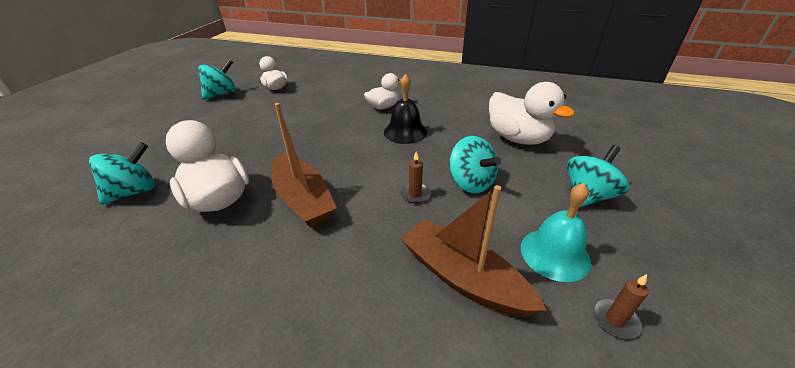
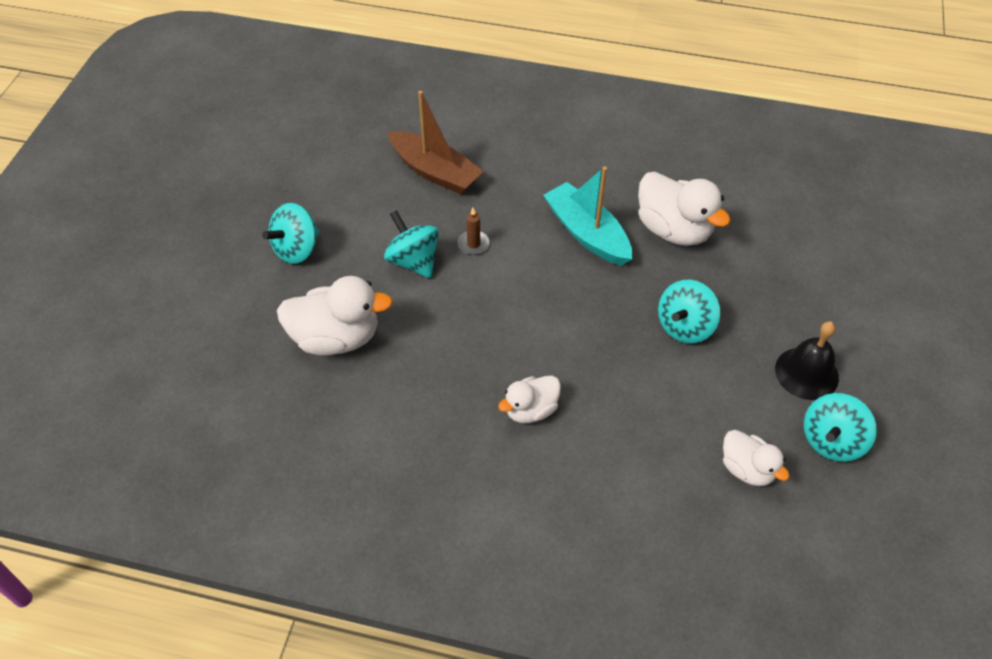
camera: 175 degrees right, 15 degrees up
turquoise spinning top [89,142,155,204] -> turquoise spinning top moved to [658,280,720,343]
brown boat [271,103,337,228] -> turquoise boat [543,166,632,266]
black bell [384,74,427,144] -> black bell moved to [775,321,839,400]
white duck [489,82,575,145] -> white duck turned 135 degrees clockwise [277,276,393,356]
turquoise bell [521,183,591,282] -> none
brown candle [593,274,649,339] -> none

